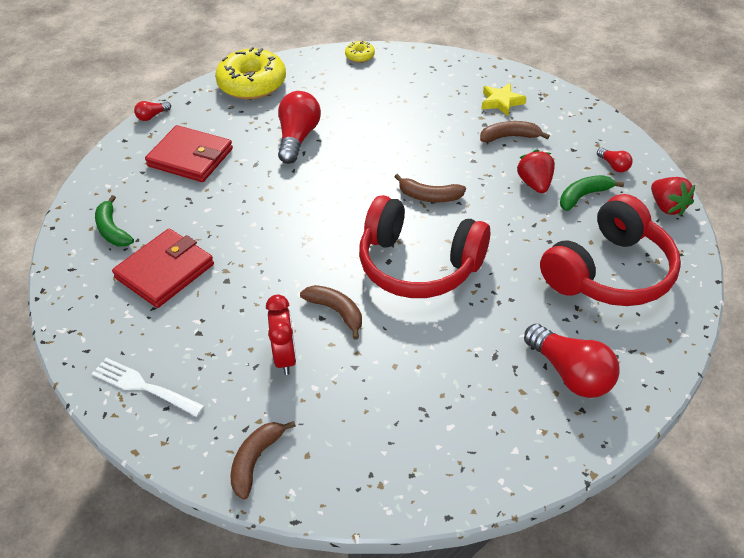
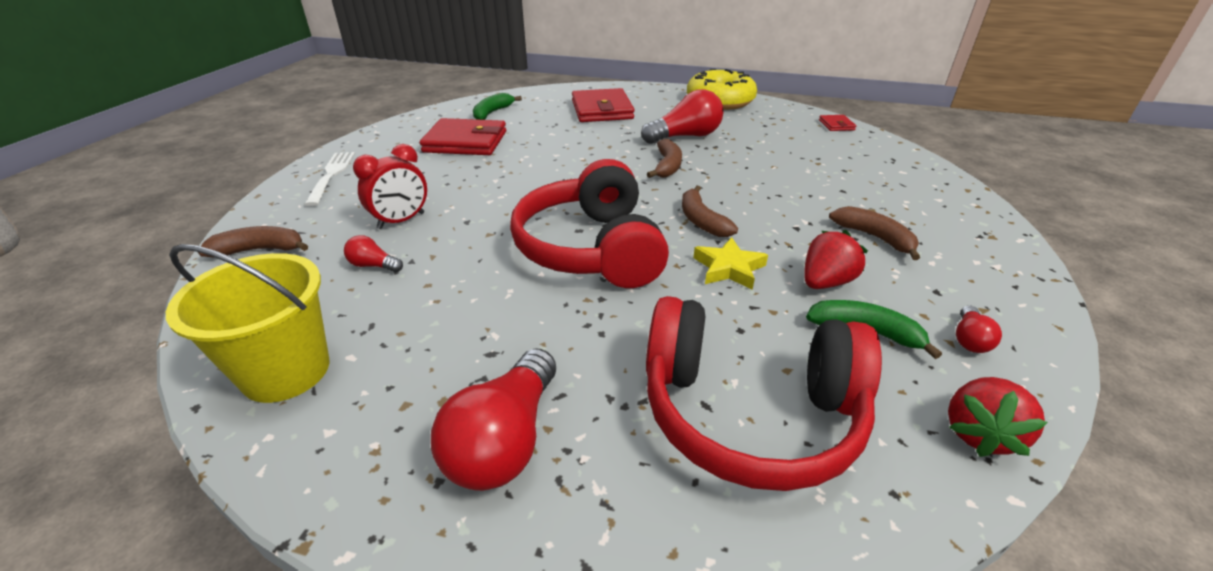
camera: 55 degrees right, 10 degrees down
red light bulb [134,101,171,121] -> red light bulb moved to [344,235,403,272]
brown banana [300,285,362,340] -> brown banana moved to [647,139,682,178]
yellow donut [345,40,375,63] -> red wallet [819,115,856,131]
yellow star [482,83,526,116] -> yellow star moved to [693,237,768,290]
none -> yellow bucket [166,244,329,403]

